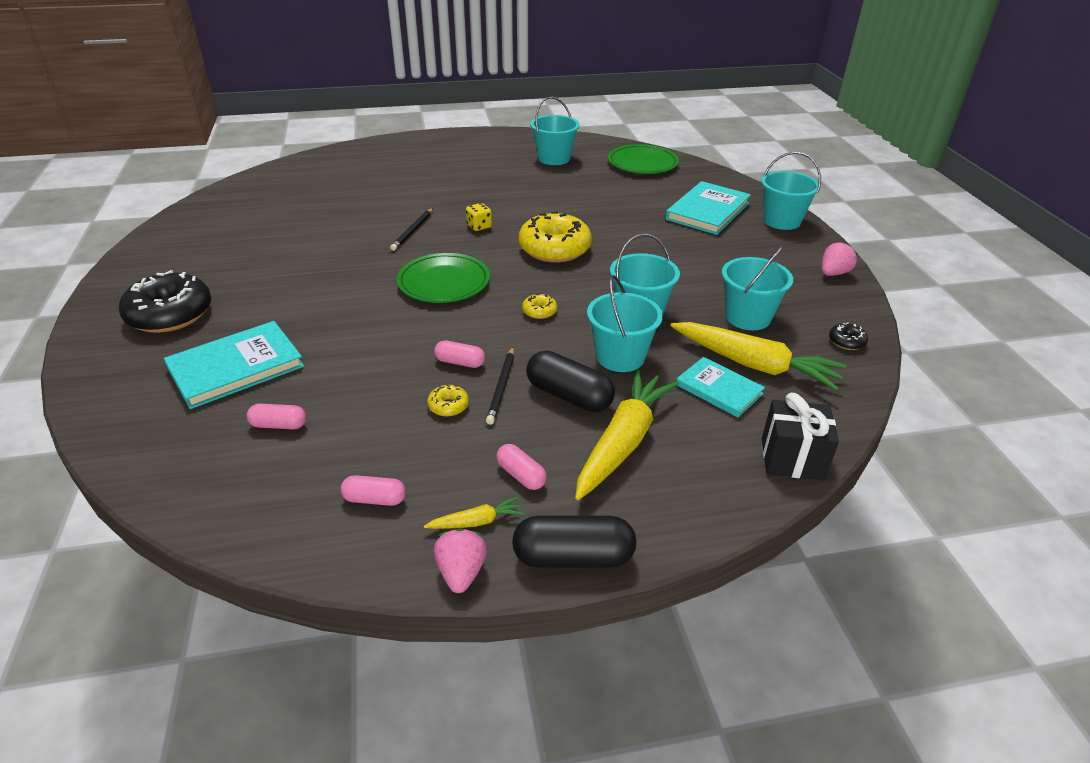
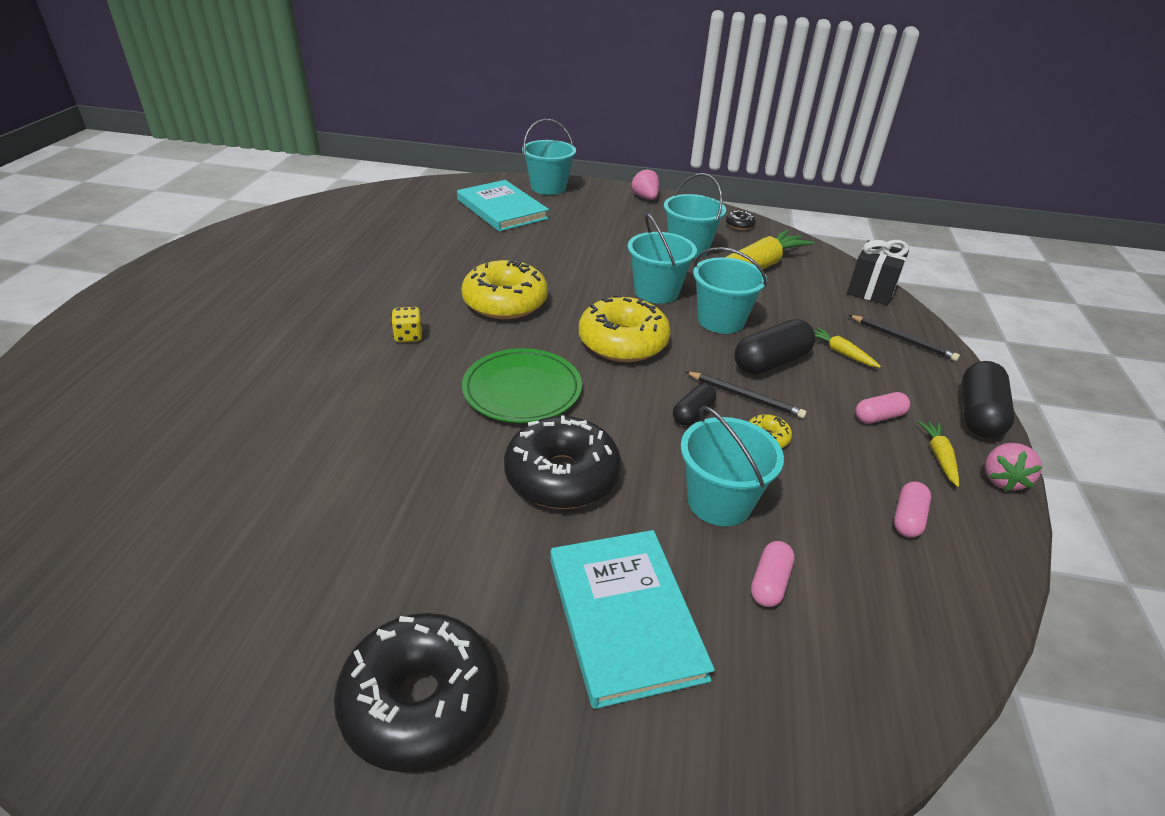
camera: 70 degrees left, 0 degrees up
black pencil [390,208,433,251] -> black pencil moved to [849,315,960,361]
pink capsule [434,340,485,368] -> black capsule [673,384,716,426]
pink strawberry [434,528,487,593] -> pink strawberry turned 90 degrees counterclockwise [985,443,1042,492]
yellow donut [522,293,557,319] -> yellow donut [579,295,671,362], size x2.35
turquoise bucket [530,97,580,165] -> turquoise bucket moved to [680,406,784,526]
yellow carrot [575,369,679,500] -> yellow carrot [814,327,881,368], size x0.45
green plate [608,144,679,174] -> none
turquoise book [677,357,765,417] -> none
none -> black donut [504,415,621,509]

